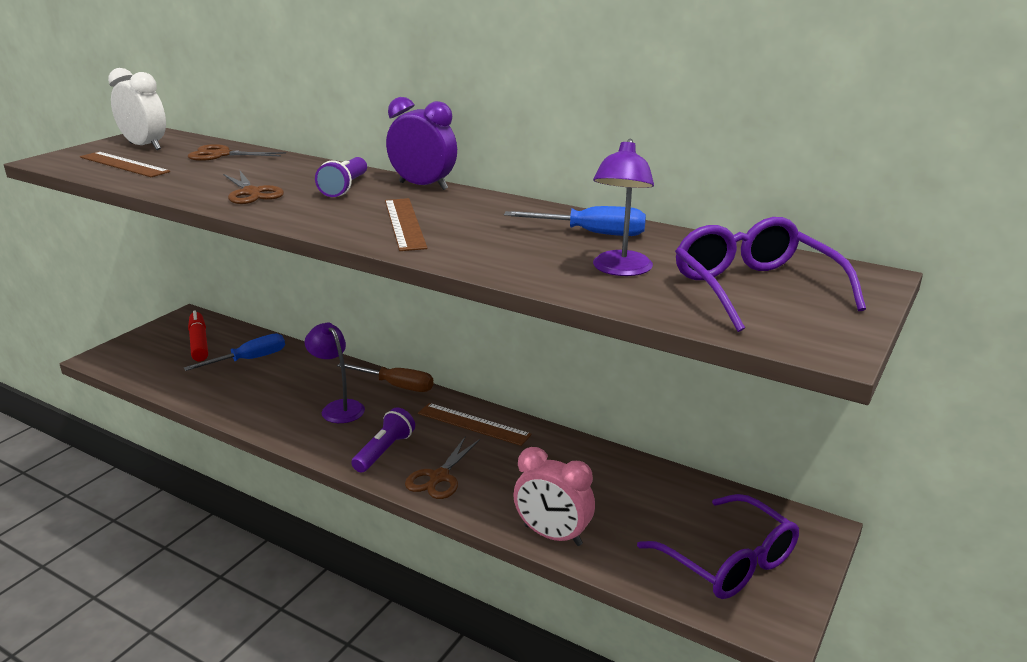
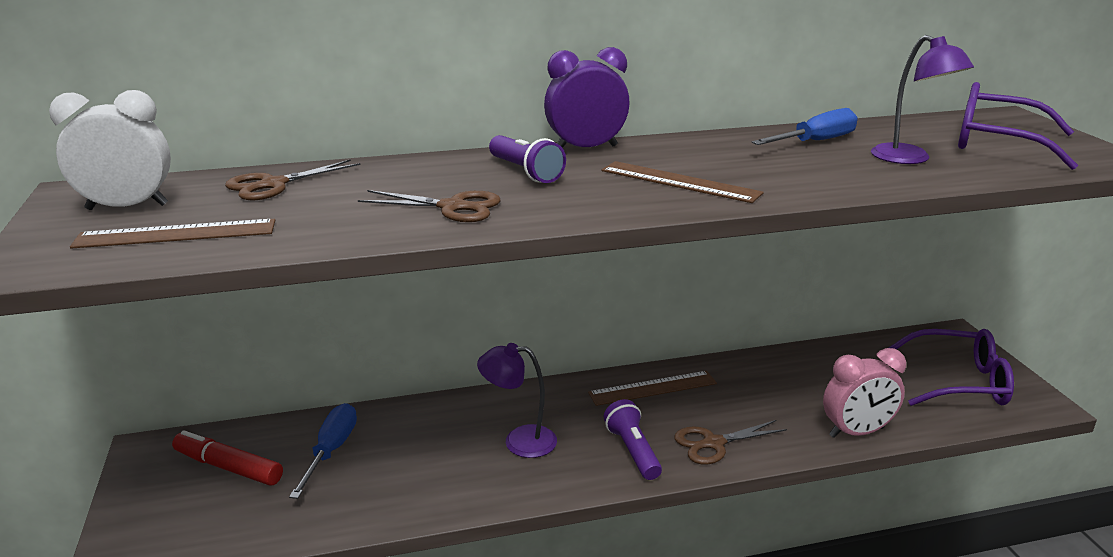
camera: 45 degrees left, 0 degrees up
brown screwdriver [337,363,434,392] -> none
brown scissors [405,437,480,499] -> brown scissors turned 90 degrees clockwise [674,420,787,465]

